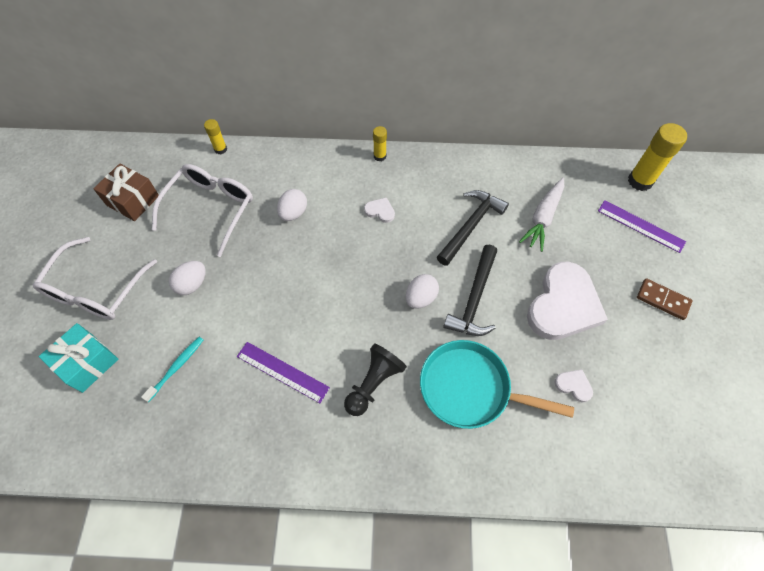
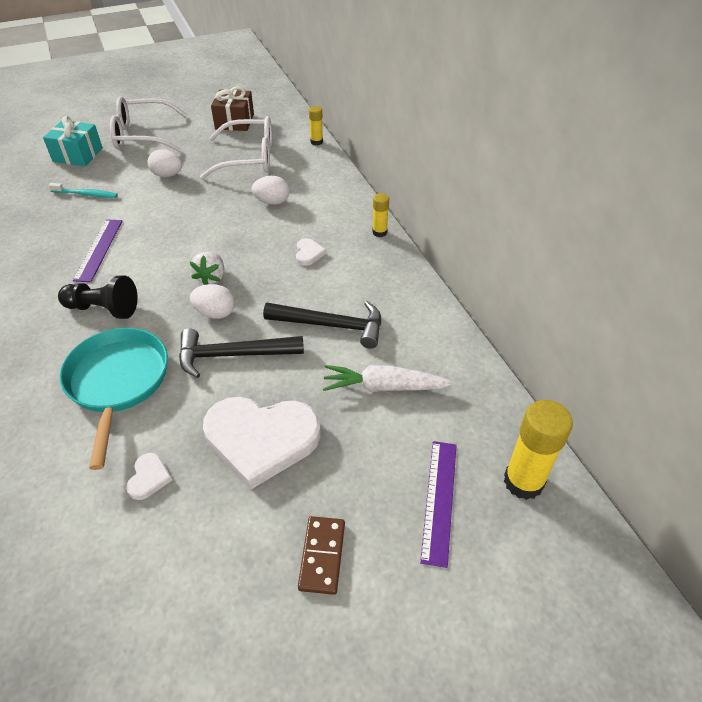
camera: 65 degrees right, 15 degrees down
none -> white strawberry [190,251,224,285]

